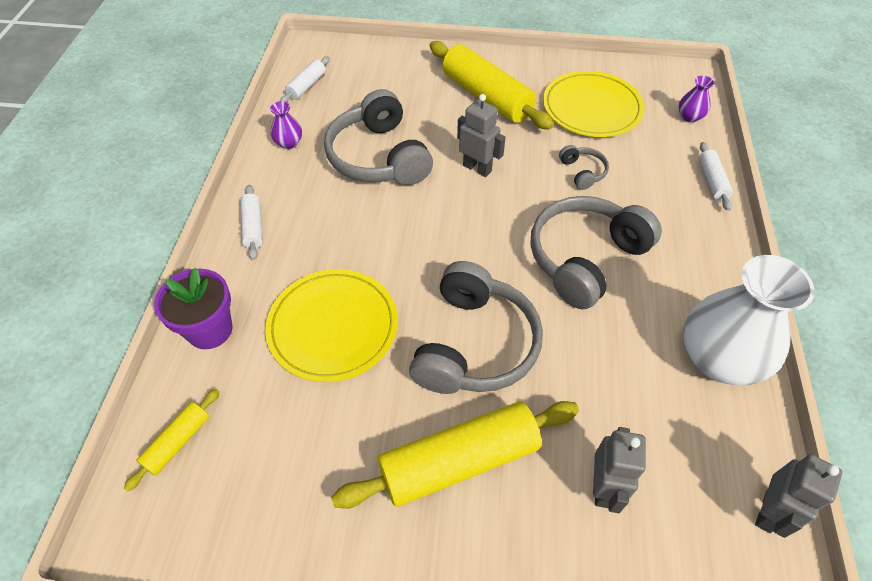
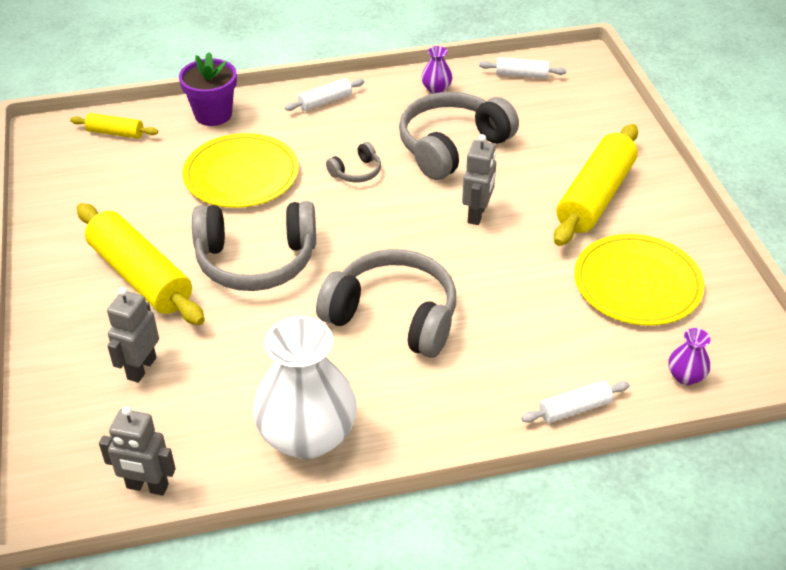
camera: 70 degrees right, 10 degrees down
grey headphones [559,145,609,190] -> grey headphones moved to [326,142,381,182]
grey robot [593,427,646,513] -> grey robot turned 120 degrees clockwise [107,287,159,383]

